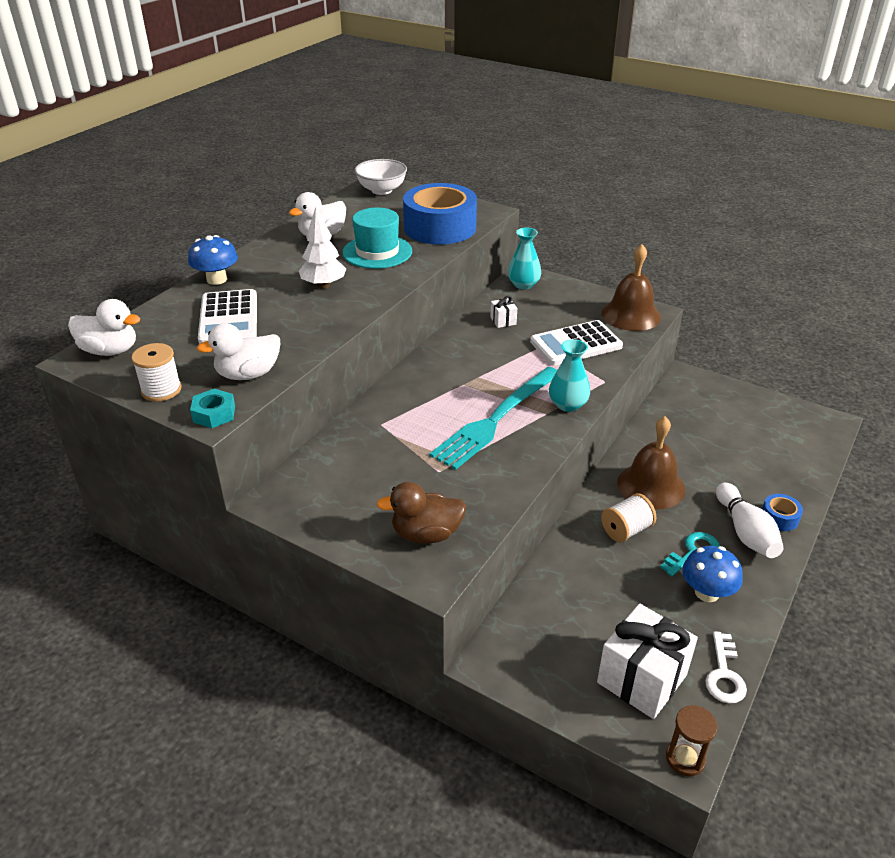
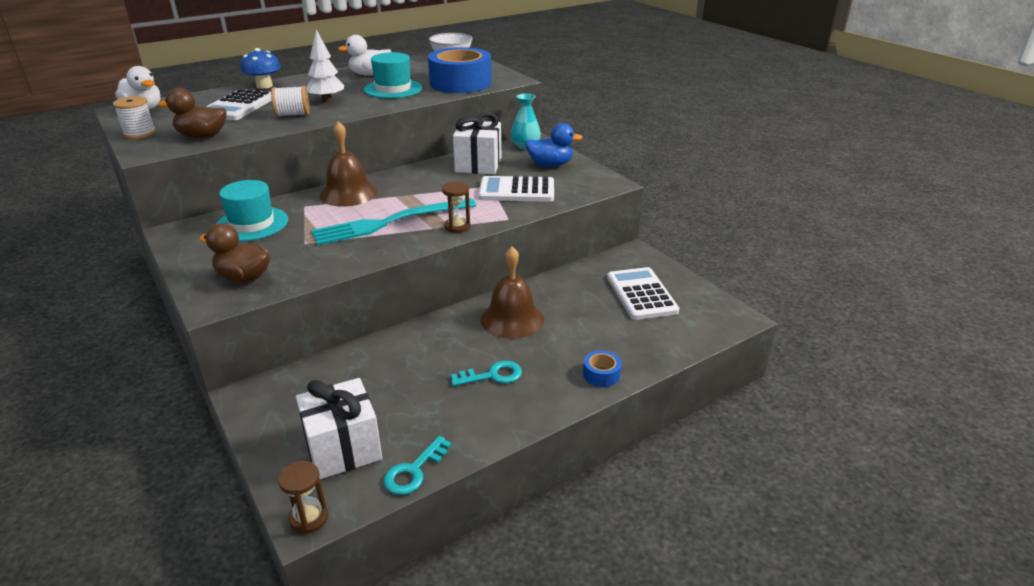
camera: 25 degrees right, 5 degrees down
turquoise nut [190,389,235,428] -> none
white duck [197,323,280,380] -> brown duck [158,88,227,138]
white gift [490,296,517,328] -> white gift [453,113,501,174], size x2.26
turquoise vase [549,339,590,412] -> brown hourglass [442,182,471,233]
brown bell [601,244,661,331] -> brown bell moved to [320,121,377,207]
white spool [601,493,656,543] -> white spool moved to [271,86,310,117]
blue mushroom [682,546,742,602] -> none
white key [705,631,747,703] -> turquoise key [384,436,452,495]
white bowling pin [716,483,784,558] -> none
none -> turquoise hat [215,180,288,241]
none -> blue duck [525,123,582,167]
none -> white calculator [607,267,679,320]

